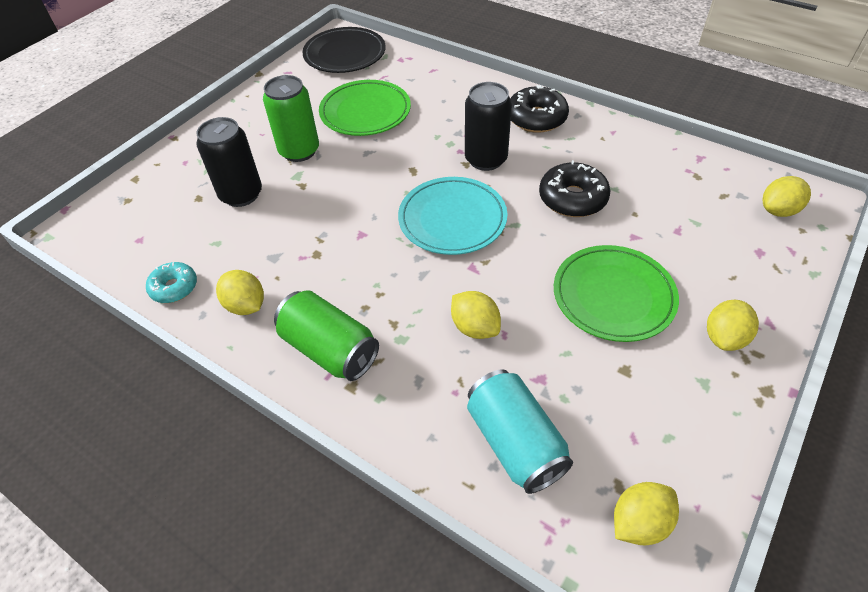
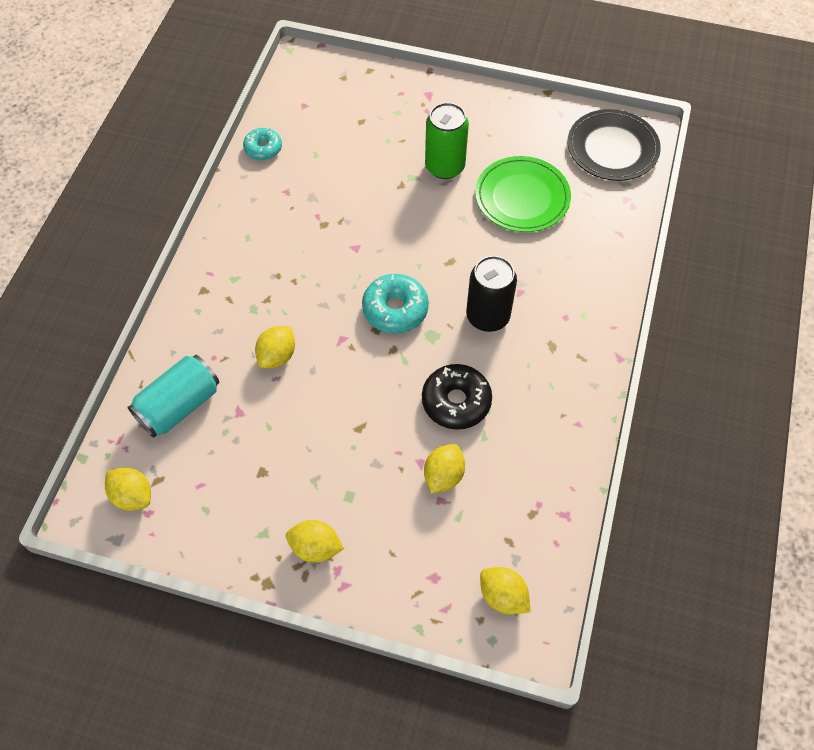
camera: 70 degrees right, 10 degrees up
black can [196,117,262,207] -> none
yellow lemon [216,270,264,315] -> yellow lemon moved to [424,444,465,494]
green can [274,290,379,381] -> none
turquoise plate [398,177,507,255] -> turquoise donut [362,274,429,334]
black donut [510,85,569,133] -> none
green plate [554,245,679,342] -> none

